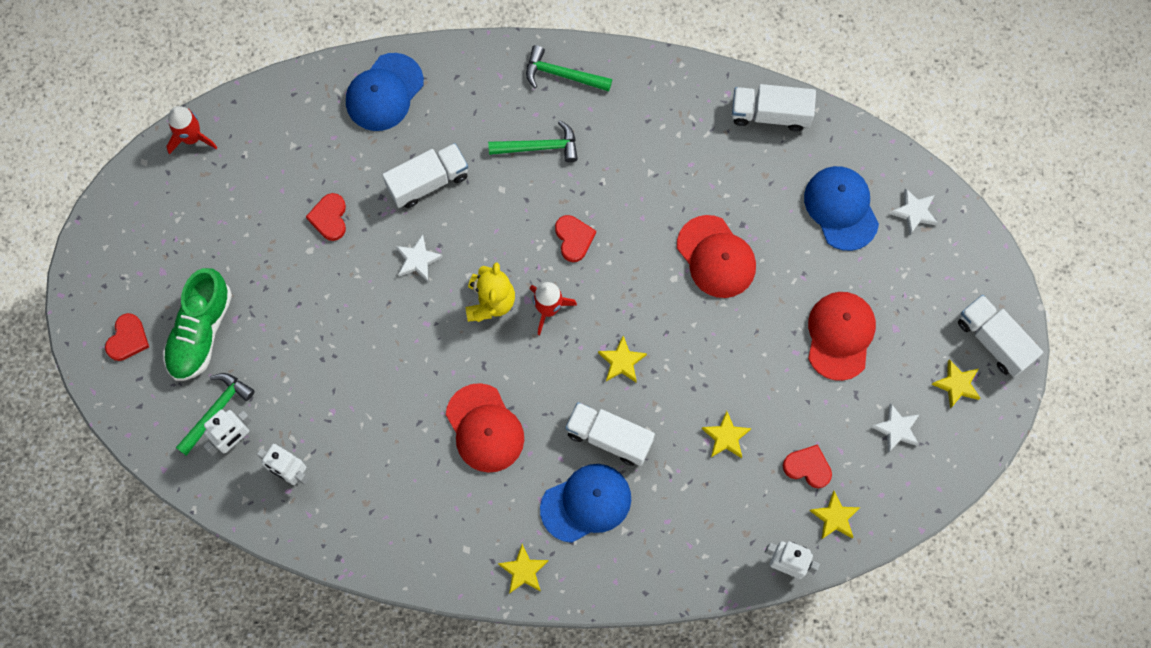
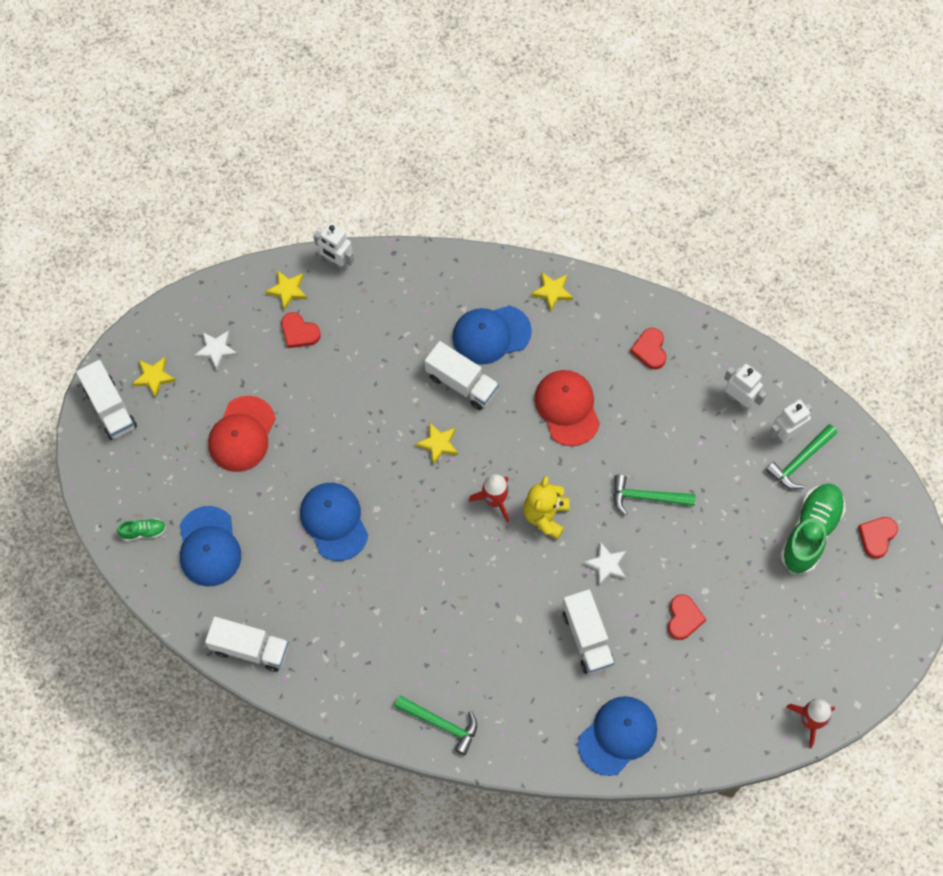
camera: 170 degrees left, 5 degrees down
white truck [382,143,468,208] -> white truck turned 90 degrees counterclockwise [562,589,615,674]
green hammer [488,120,578,162] -> green hammer moved to [613,475,696,515]
red heart [555,215,596,262] -> red heart moved to [630,328,667,369]
red cap [677,215,756,298] -> blue cap [300,483,368,561]
yellow star [702,411,752,458] -> none
white star [890,188,938,235] -> green shoe [117,518,166,541]

